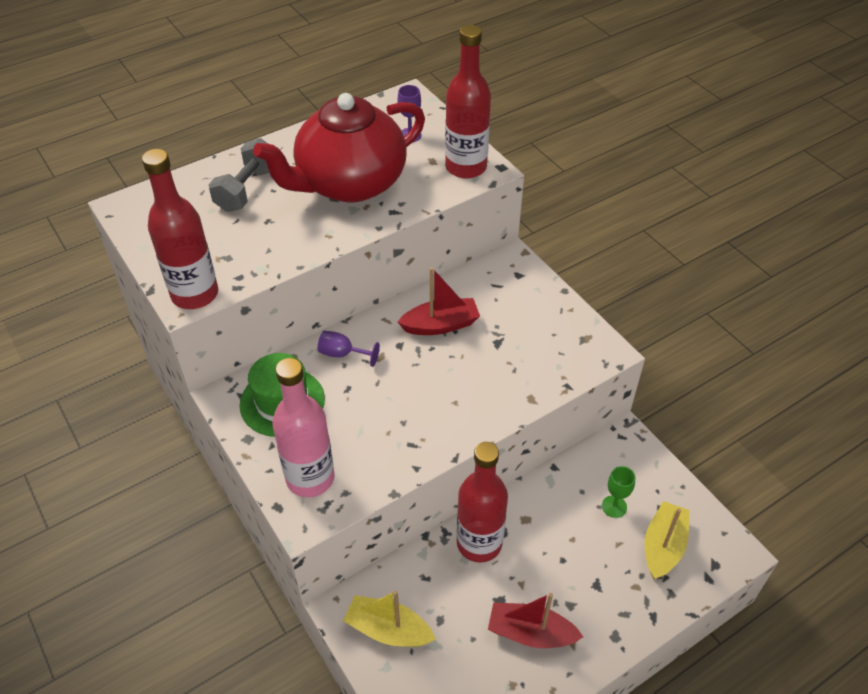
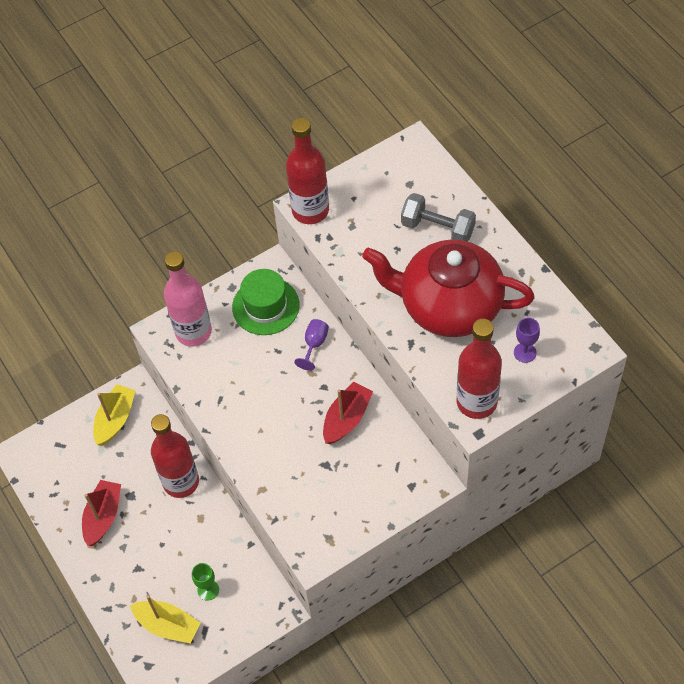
camera: 95 degrees right, 10 degrees up
red teapot [253,93,425,202] -> red teapot turned 45 degrees counterclockwise [362,240,535,337]
red boat [398,267,480,335] -> red boat turned 135 degrees counterclockwise [323,382,373,444]

